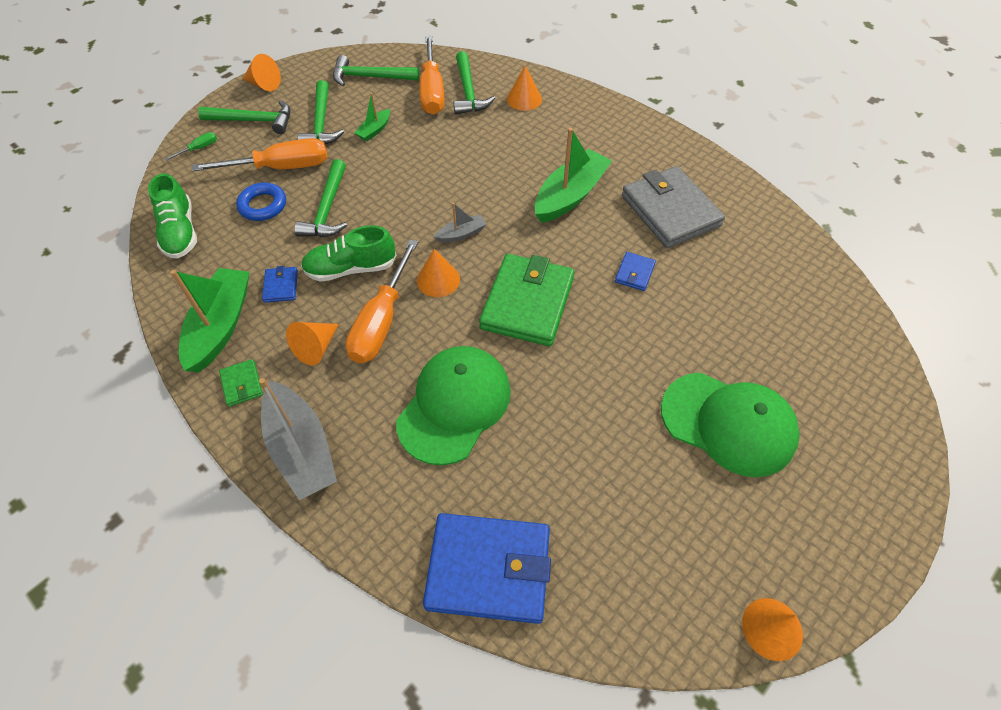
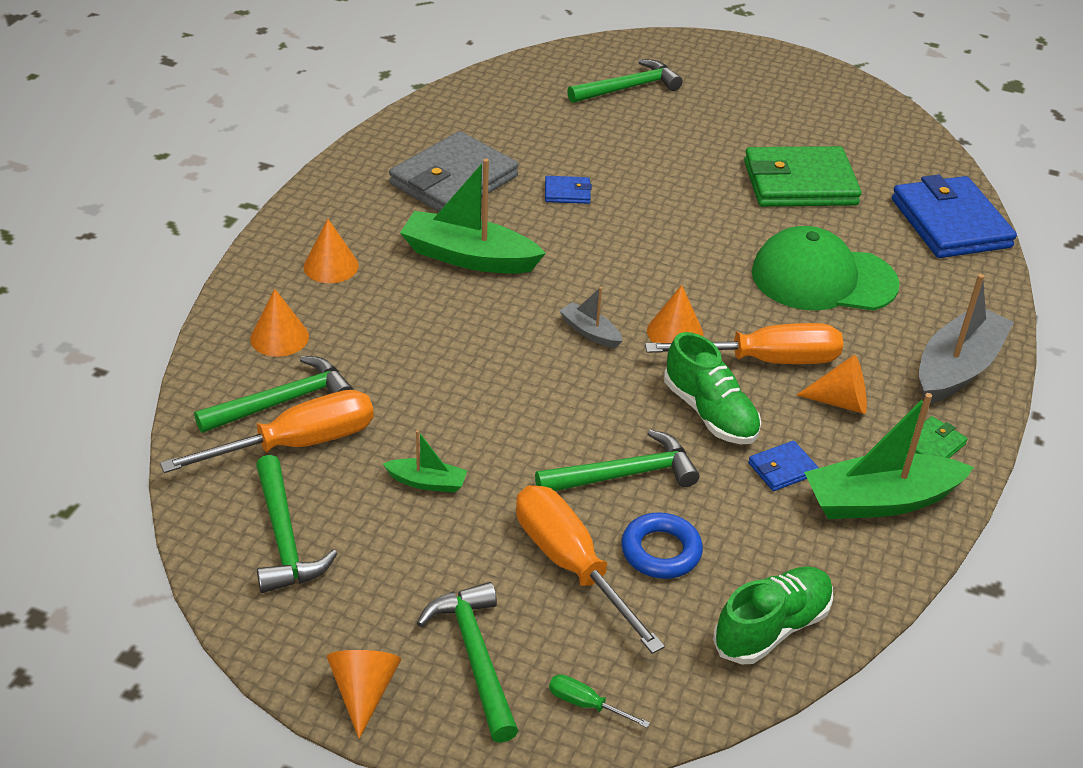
camera: 115 degrees left, 15 degrees down
green hammer [298,80,344,144] -> green hammer moved to [567,59,683,103]
green wallet [479,254,575,346] -> green wallet moved to [744,146,862,207]
green cap [661,372,800,477] -> none
orange cone [742,598,803,661] -> orange cone moved to [304,219,359,283]

